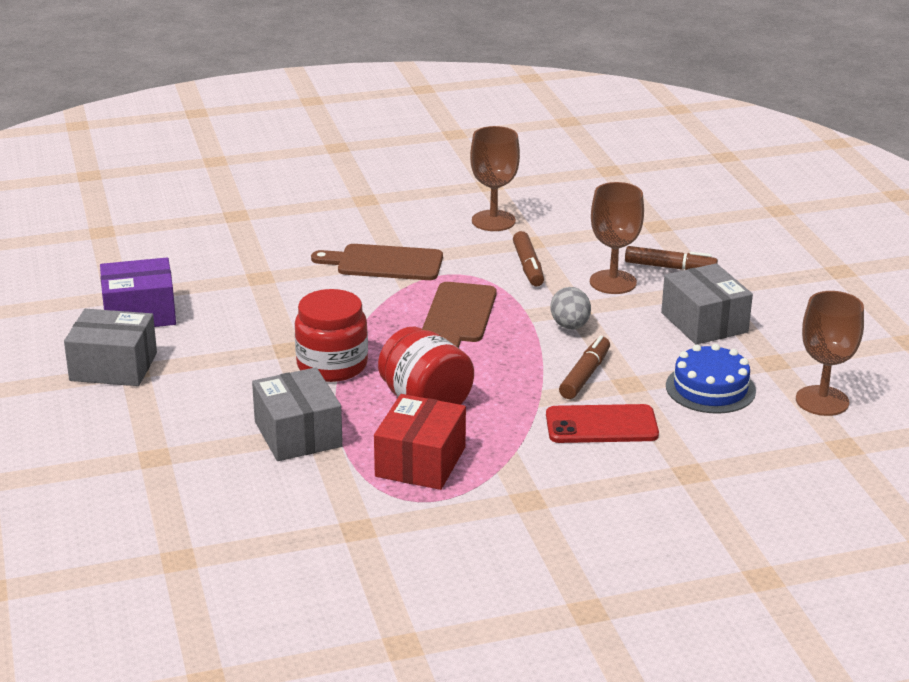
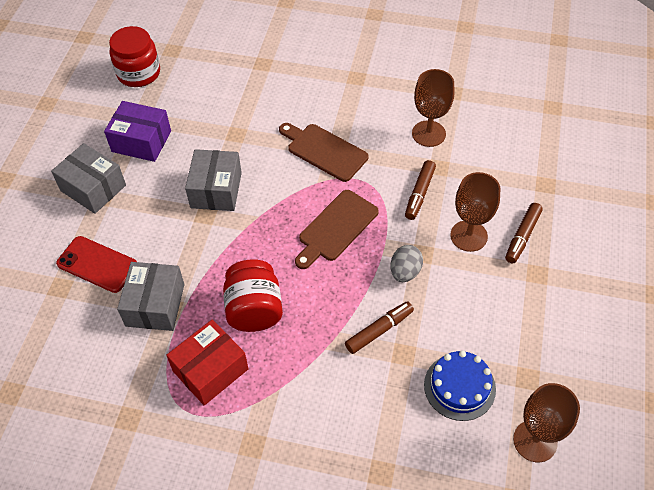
camera: 30 degrees right, 25 degrees up
red jar [295,289,368,382] -> red jar moved to [109,26,160,87]
red phone [546,404,659,443] -> red phone moved to [56,236,137,293]
brown marker [625,246,718,270] -> brown marker turned 75 degrees clockwise [505,203,543,263]
grey box [661,263,753,345] -> grey box moved to [185,149,242,211]

